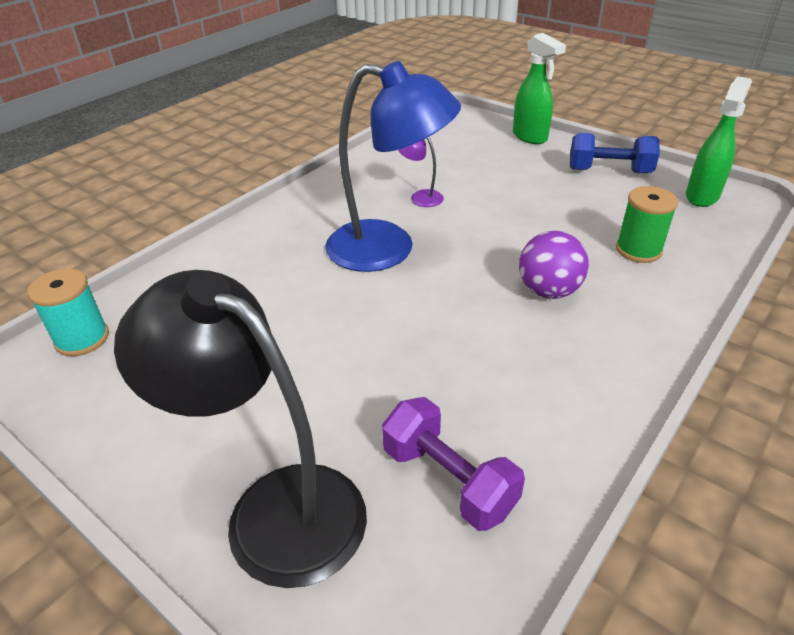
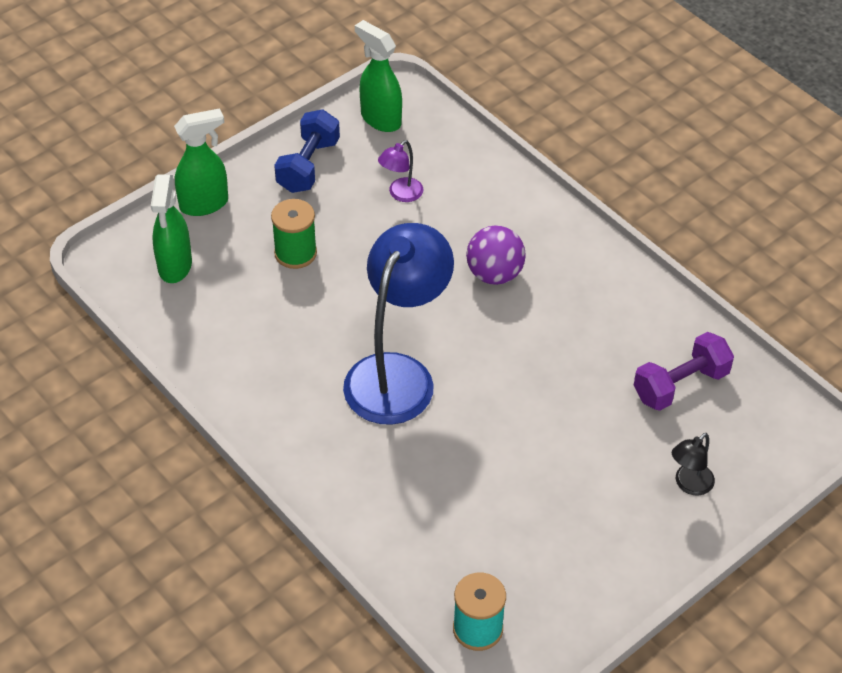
camera: 80 degrees left, 10 degrees up
black lamp [114,270,367,588] -> black lamp [672,433,715,496], size x0.42
purple lamp [398,137,444,207] -> purple lamp moved to [378,140,423,202]
green spool [616,186,678,263] -> green spool moved to [271,199,317,269]
none -> green spray bottle [151,174,192,283]

